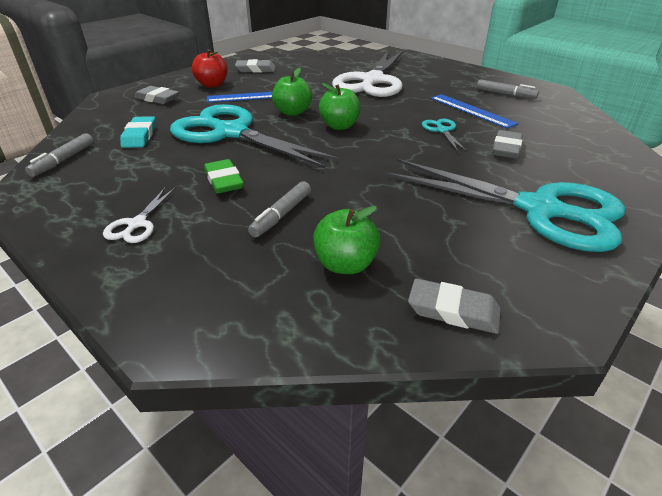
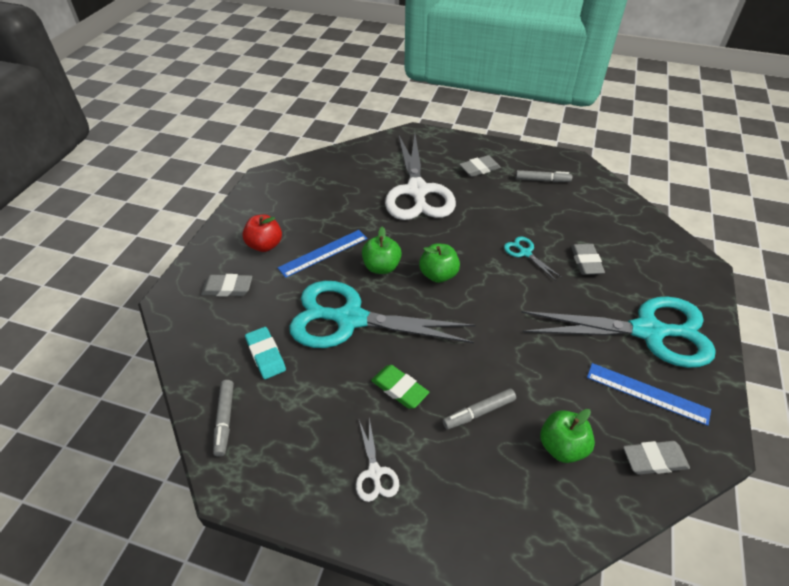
camera: 25 degrees left, 10 degrees up
grey eraser [235,59,276,73] -> grey eraser moved to [459,155,501,177]
grey marker [248,181,311,237] -> grey marker turned 60 degrees clockwise [443,389,516,430]
blue ruler [431,94,518,129] -> blue ruler moved to [587,363,711,426]

